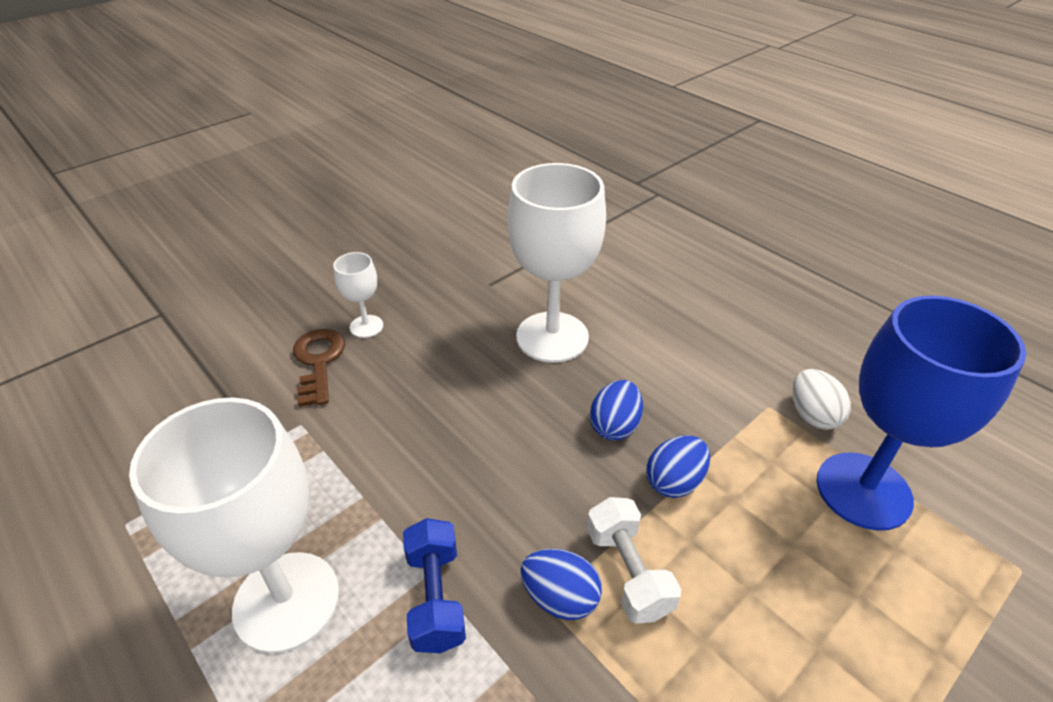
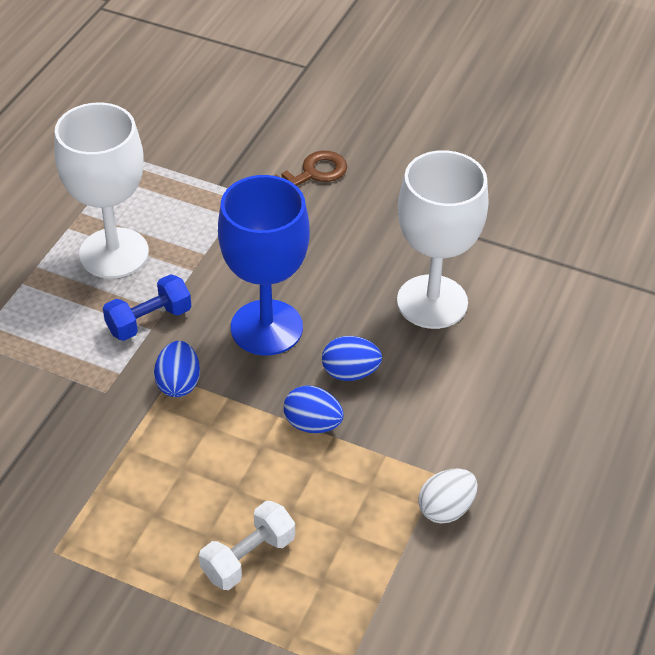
camera: 65 degrees right, 5 degrees up
white goblet [333,252,383,338] -> none
white dumbbell [587,497,681,624] -> white dumbbell moved to [199,501,295,590]
blue goblet [817,296,1027,531] -> blue goblet moved to [218,175,310,355]

